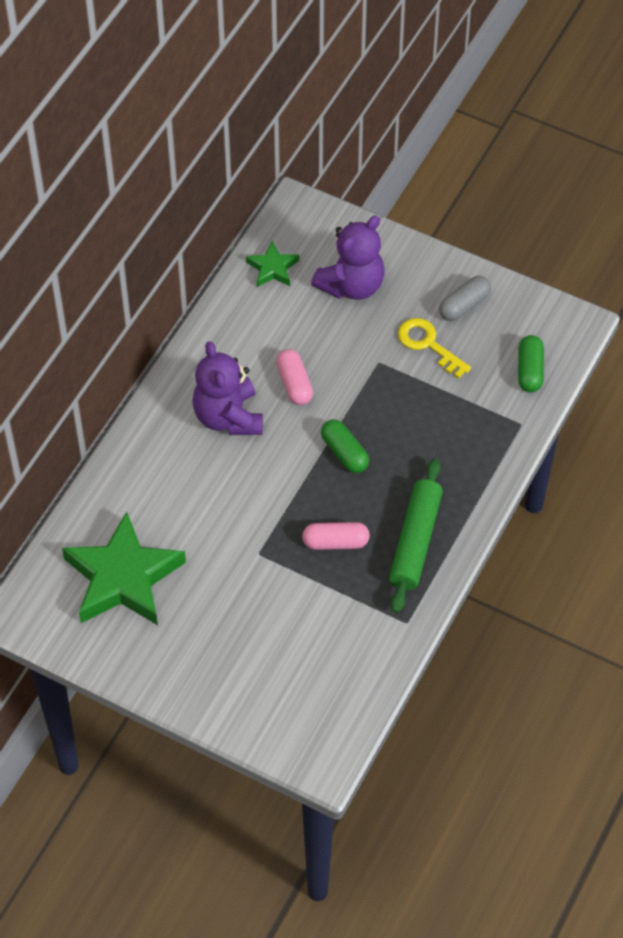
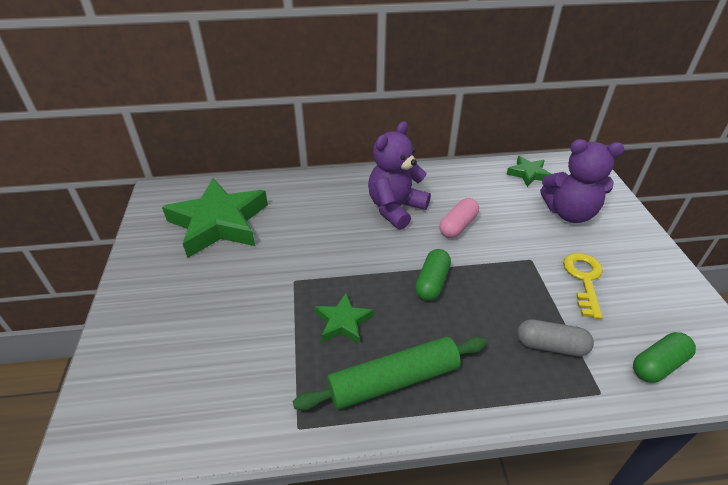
camera: 55 degrees right, 15 degrees down
pink capsule [302,522,370,550] -> green star [315,293,373,344]
grey capsule [439,276,491,321] -> grey capsule moved to [517,319,594,356]

